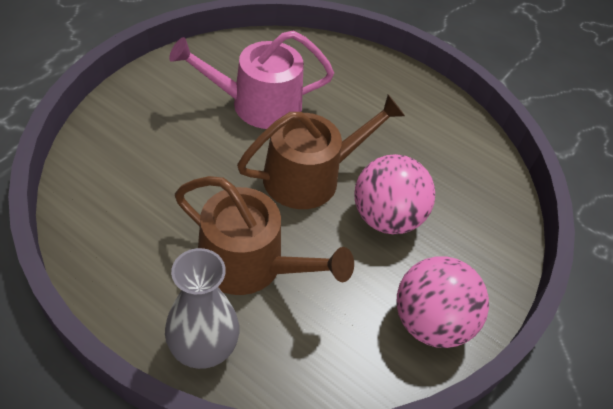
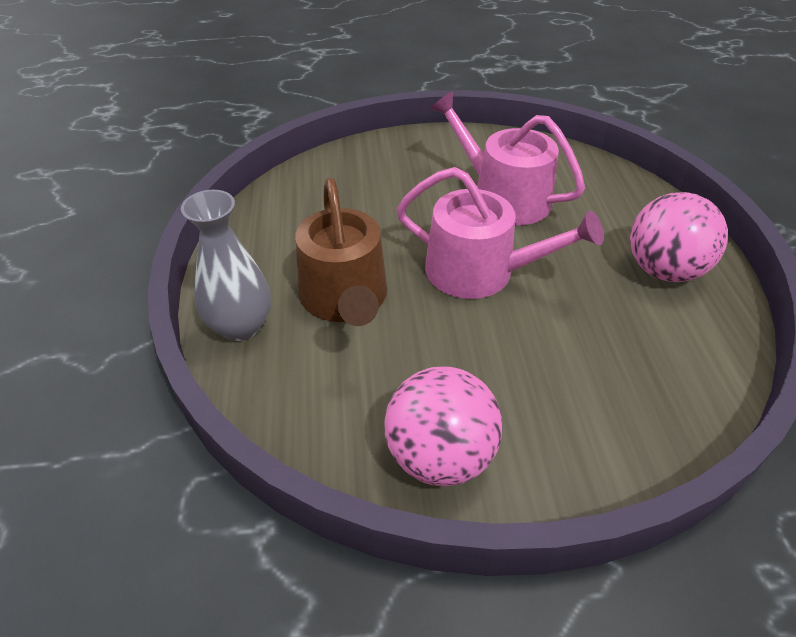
camera: 55 degrees right, 5 degrees down
brown watering can [237,95,405,209] -> pink watering can [396,167,604,299]
pink ball [354,154,435,234] -> pink ball moved to [630,192,728,282]

